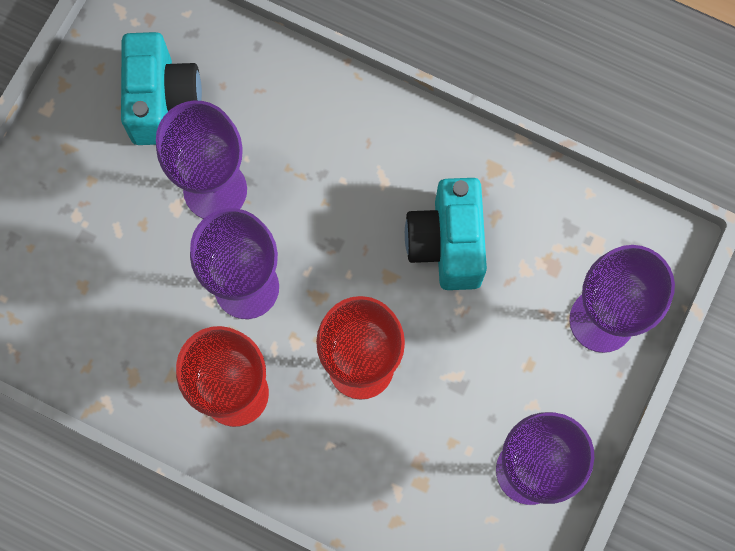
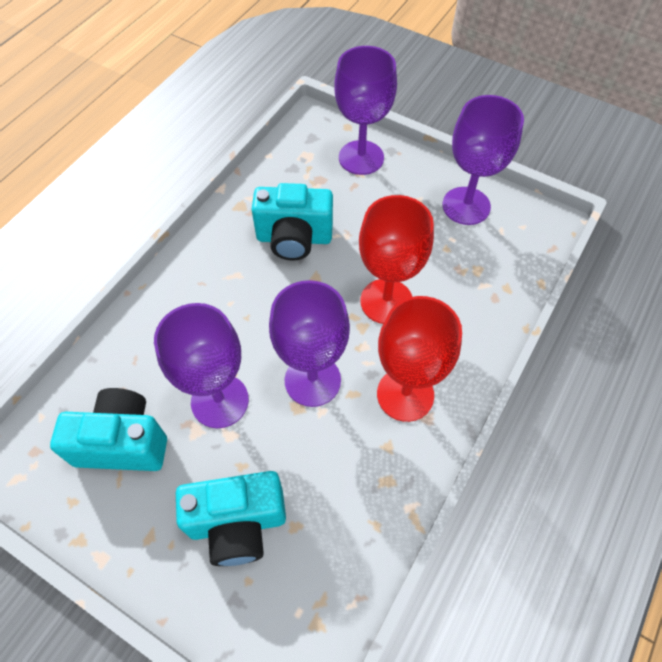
camera: 85 degrees left, 15 degrees down
none -> turquoise camera [176,471,286,566]

